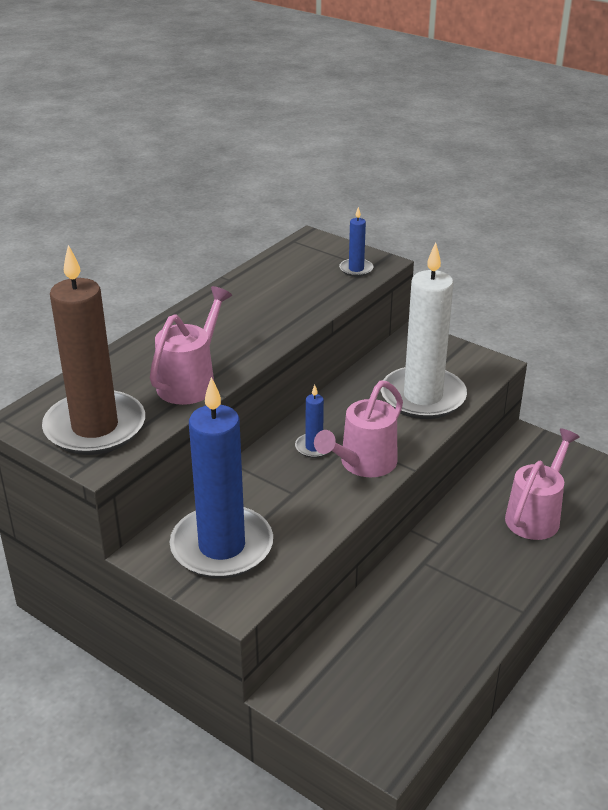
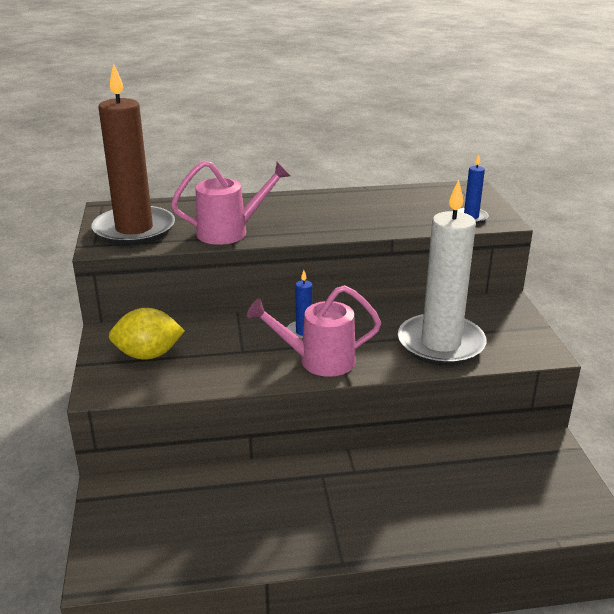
camera: 45 degrees right, 5 degrees down
blue candle [170,377,273,579] -> yellow lemon [109,308,185,360]
pink watering can [505,428,580,540] -> none

